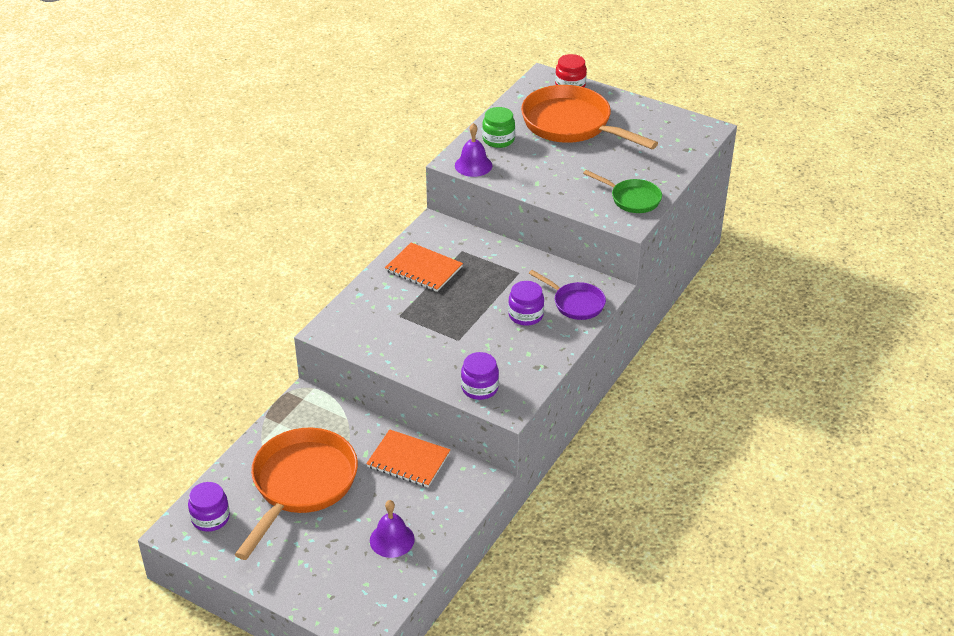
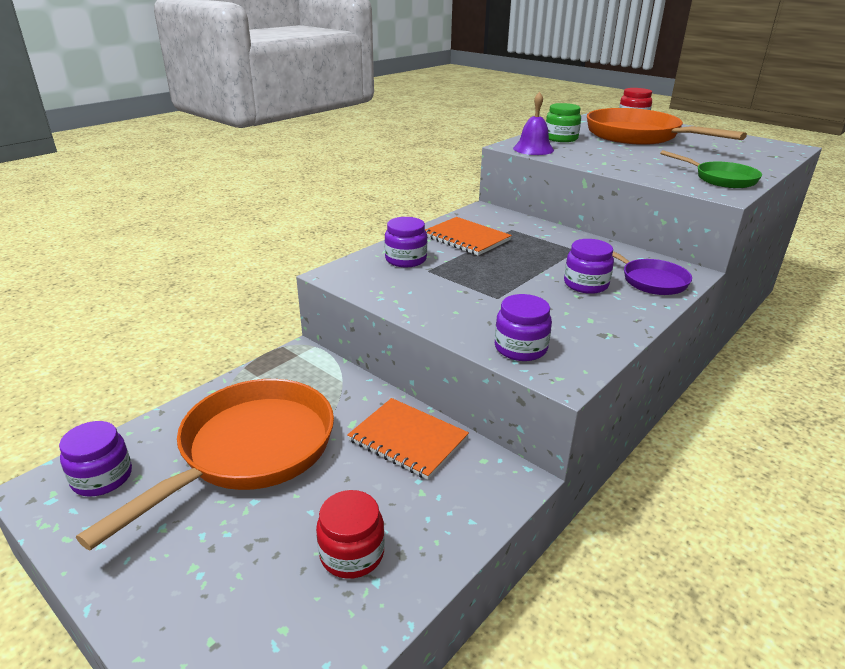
camera: 10 degrees right, 10 degrees down
purple bell [370,500,415,558] -> red jar [316,490,385,579]
none -> purple jar [385,217,427,267]

